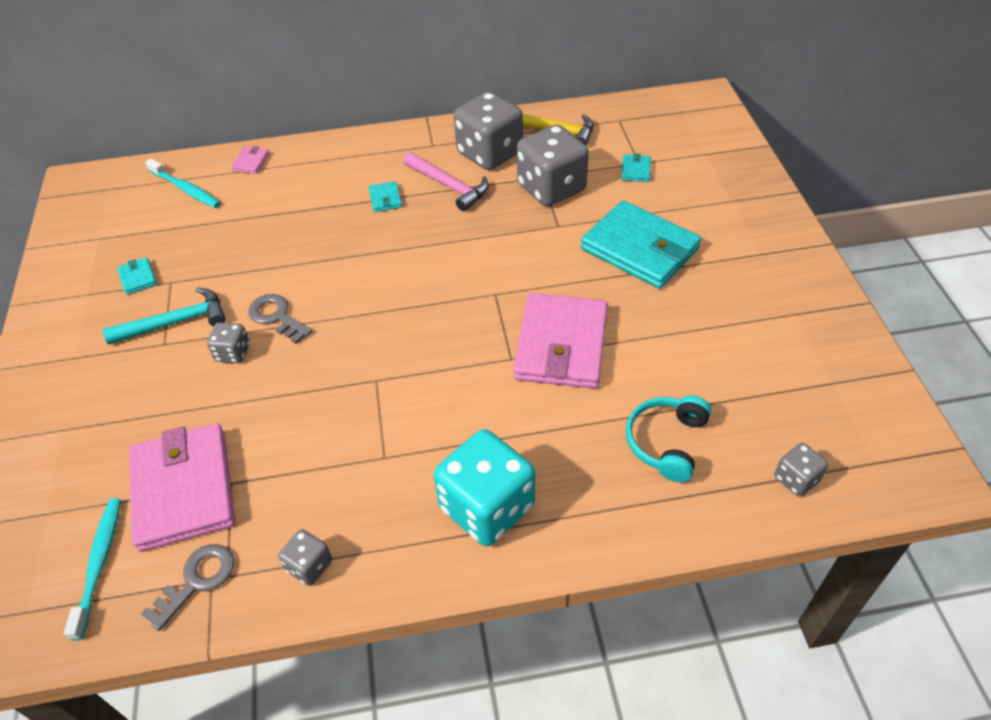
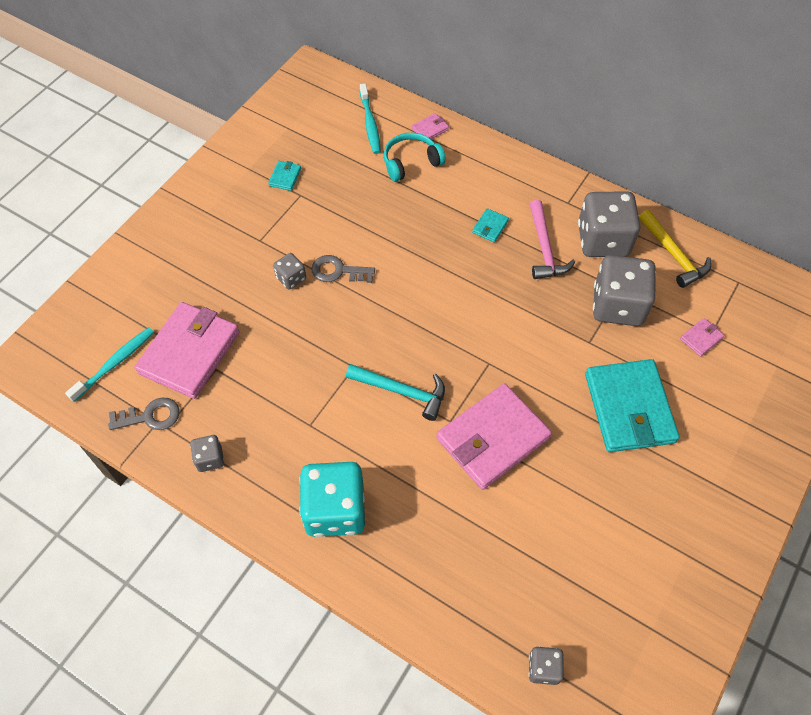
camera: 40 degrees right, 10 degrees up
turquoise hammer [103,287,226,345] -> turquoise hammer moved to [346,364,445,421]
grey key [248,294,312,344] -> grey key turned 75 degrees counterclockwise [311,255,375,283]
turquoise wallet [621,153,651,182] -> pink wallet [680,318,724,357]
turquoise headphones [626,395,711,482] -> turquoise headphones moved to [384,133,446,182]

